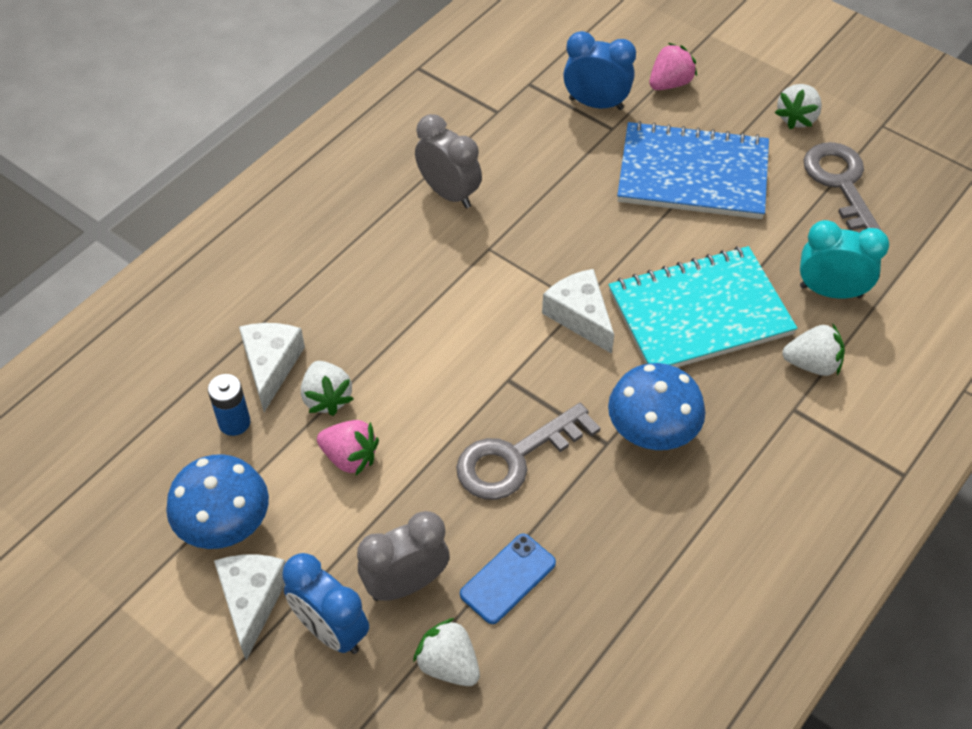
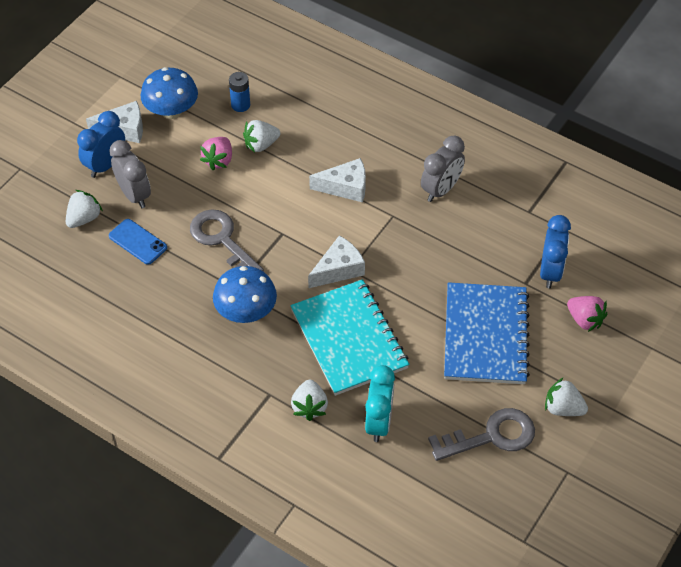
camera: 85 degrees right, 0 degrees up
white cheese [239,323,305,412] -> white cheese moved to [309,158,366,202]

